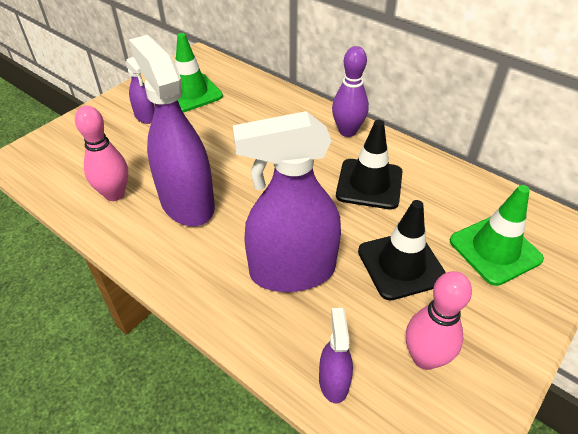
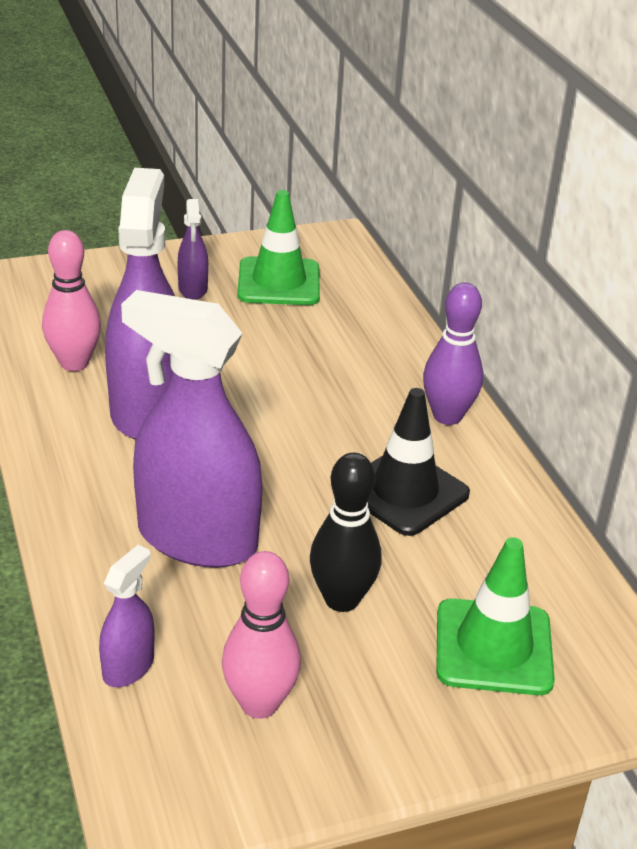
camera: 30 degrees right, 10 degrees down
black traffic cone [358,200,446,300] -> black bowling pin [310,453,382,612]

